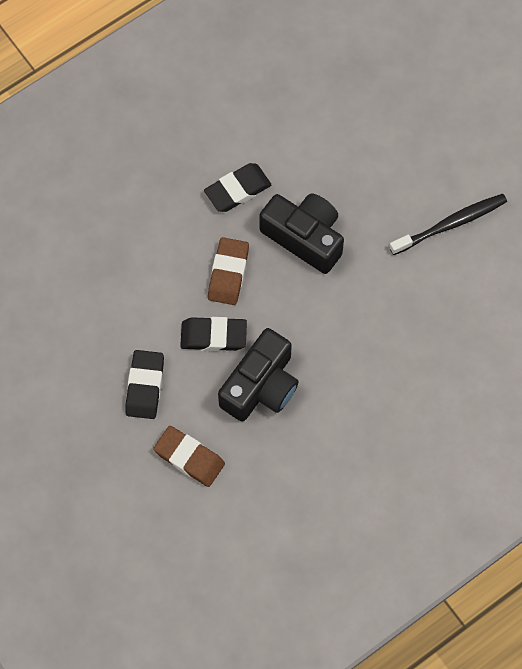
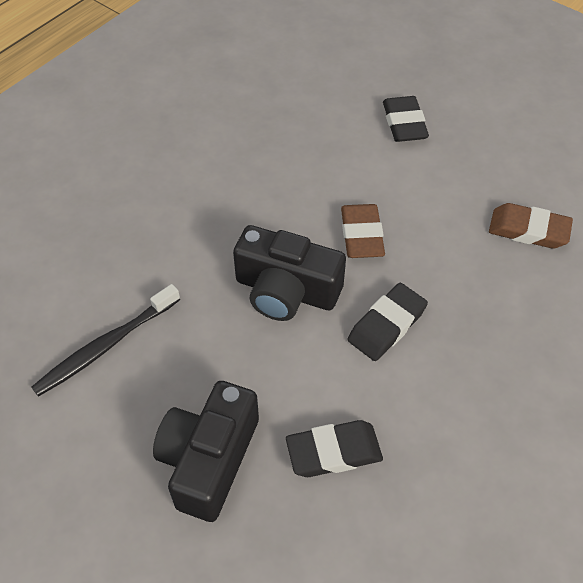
camera: 165 degrees right, 15 degrees down
brown eraser [153,426,225,487] -> brown eraser moved to [489,203,573,249]
black eraser [180,317,247,351] -> black eraser moved to [286,420,383,477]
black camera [218,328,298,421] -> black camera moved to [153,381,259,522]

